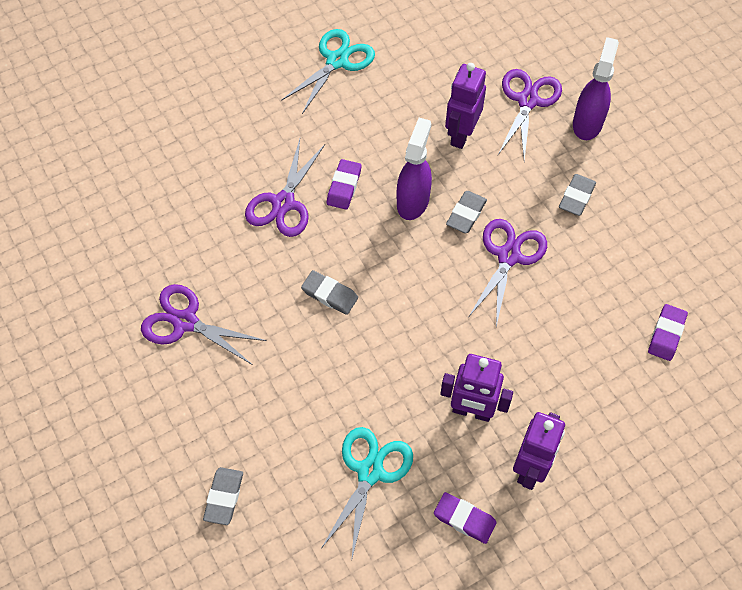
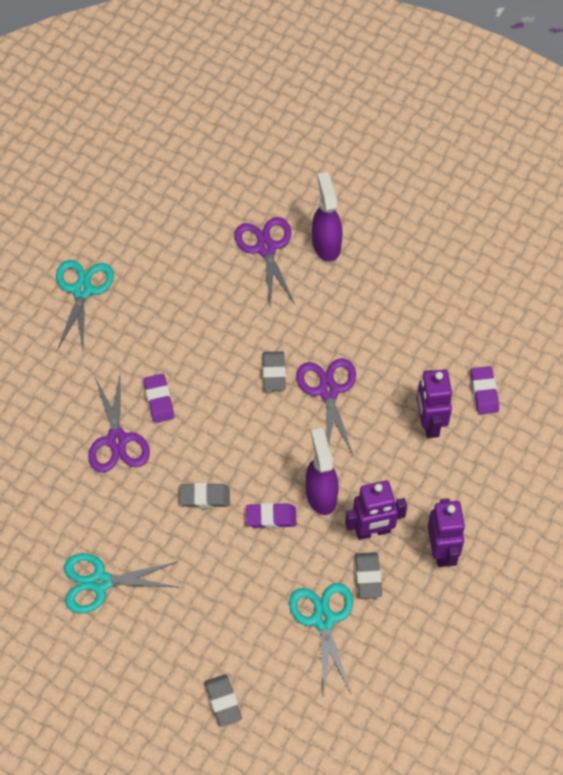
camera: 30 degrees left, 0 degrees up
purple scissors [141,284,267,365] -> turquoise scissors [64,553,178,613]
purple spray bottle [397,118,432,220] -> purple spray bottle moved to [306,428,339,515]
purple eraser [434,492,497,544] -> purple eraser moved to [246,503,297,528]
purple robot [445,63,486,149] -> purple robot moved to [417,369,452,438]
grey eraser [559,174,596,216] -> grey eraser moved to [355,552,382,598]

